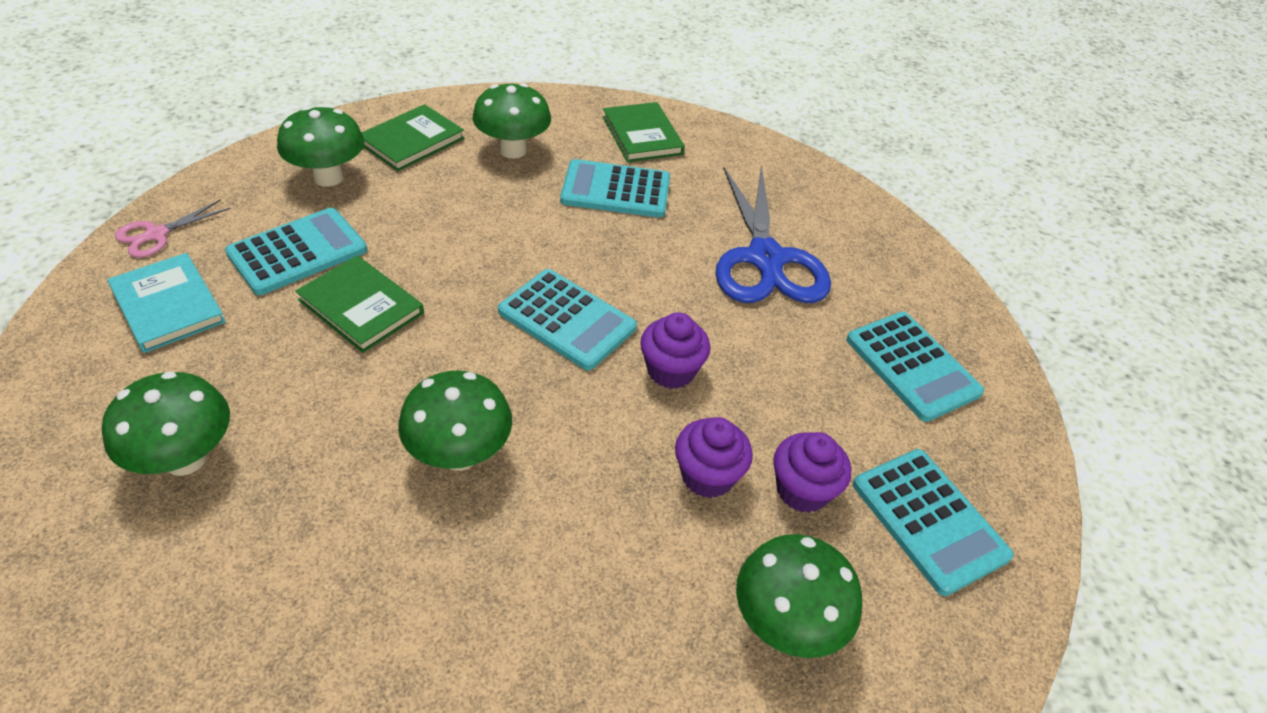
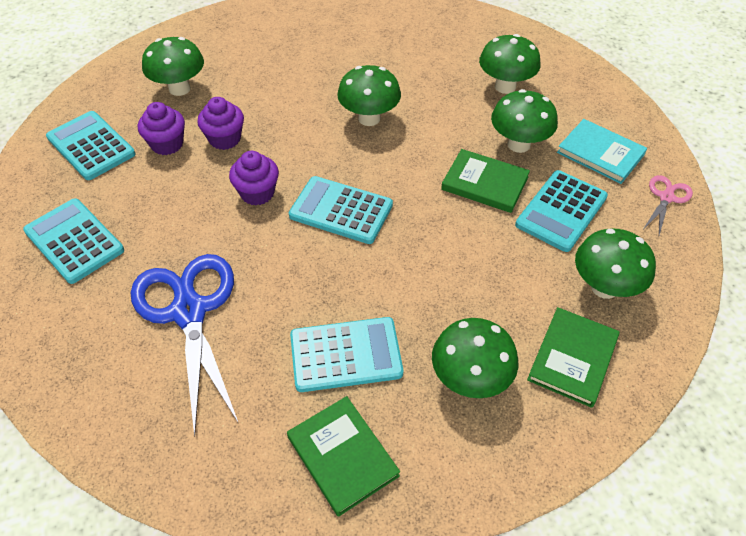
camera: 170 degrees right, 5 degrees up
none -> green mushroom [491,89,558,153]

